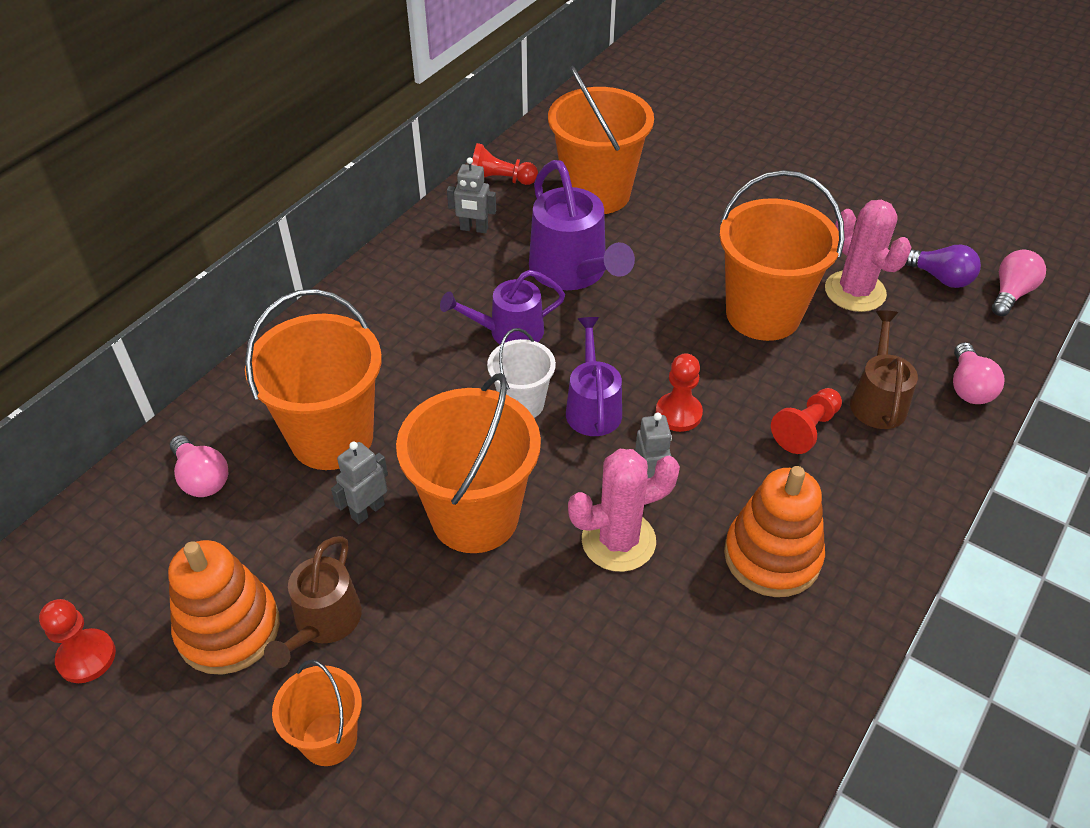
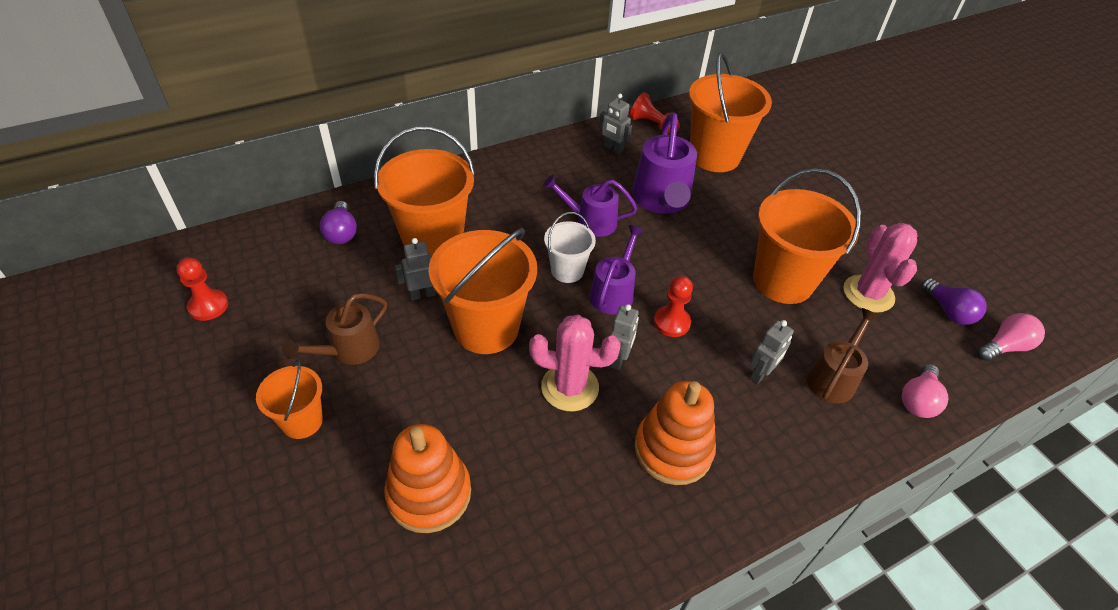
camera: 25 degrees right, 0 degrees up
orange stacking toy [168,540,280,675] -> orange stacking toy moved to [384,424,471,533]
pink light bulb [170,435,228,497] -> purple light bulb [320,201,357,244]
red pawn [771,388,842,454] -> grey robot [750,320,794,384]

